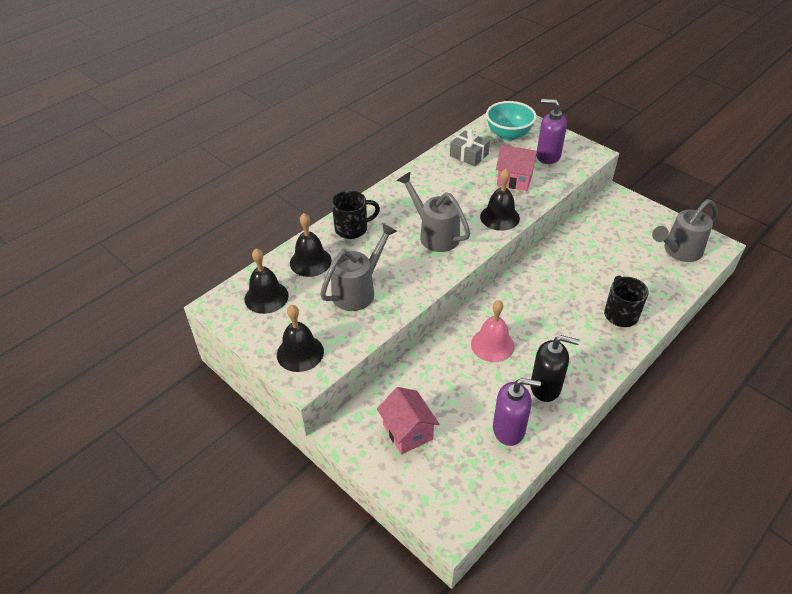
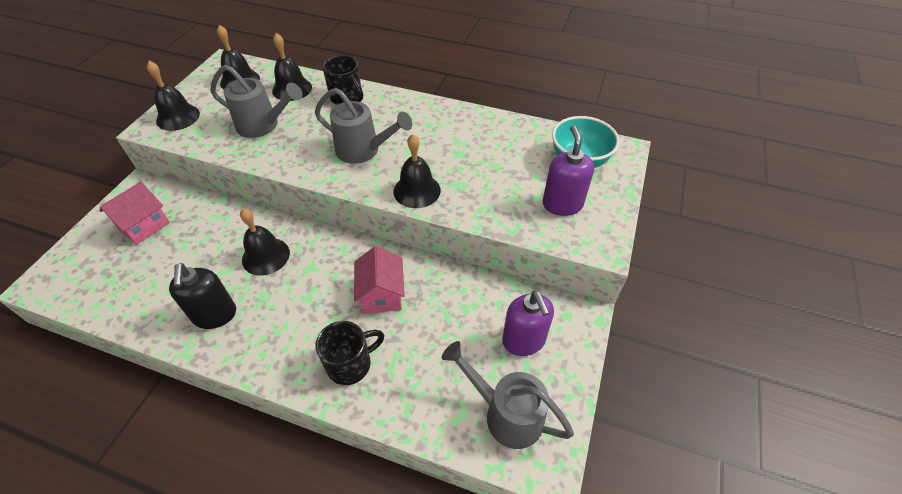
camera: 65 degrees right, 5 degrees up
grey watering can [397,172,470,252] -> grey watering can turned 90 degrees clockwise [315,88,412,164]
grey gift [450,129,490,166] -> none
pink bell [471,300,514,362] -> black bell [240,208,290,276]
purple soap dispenser [493,378,541,446] -> purple soap dispenser moved to [502,291,554,356]
pink house [496,145,538,191] -> pink house moved to [354,246,405,314]

